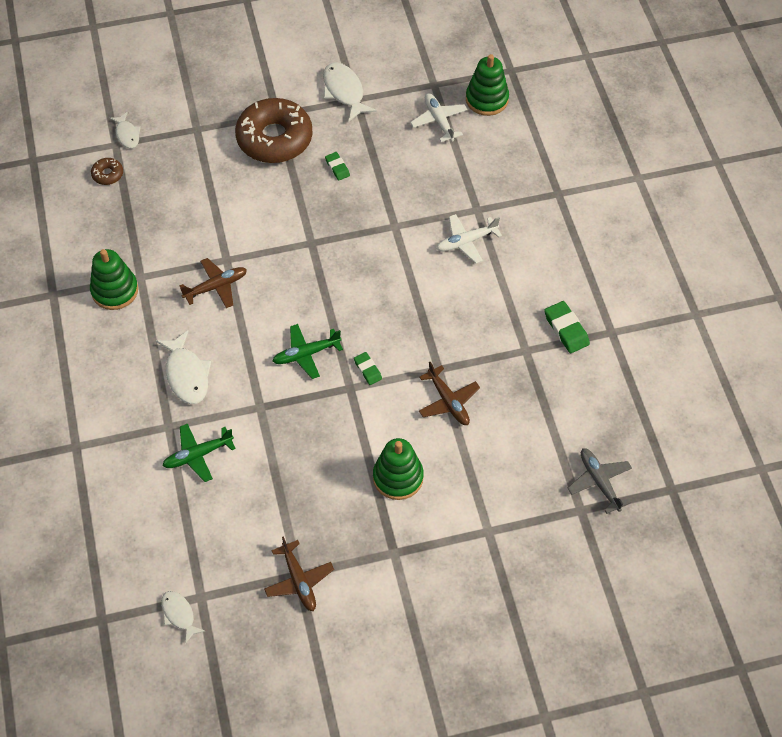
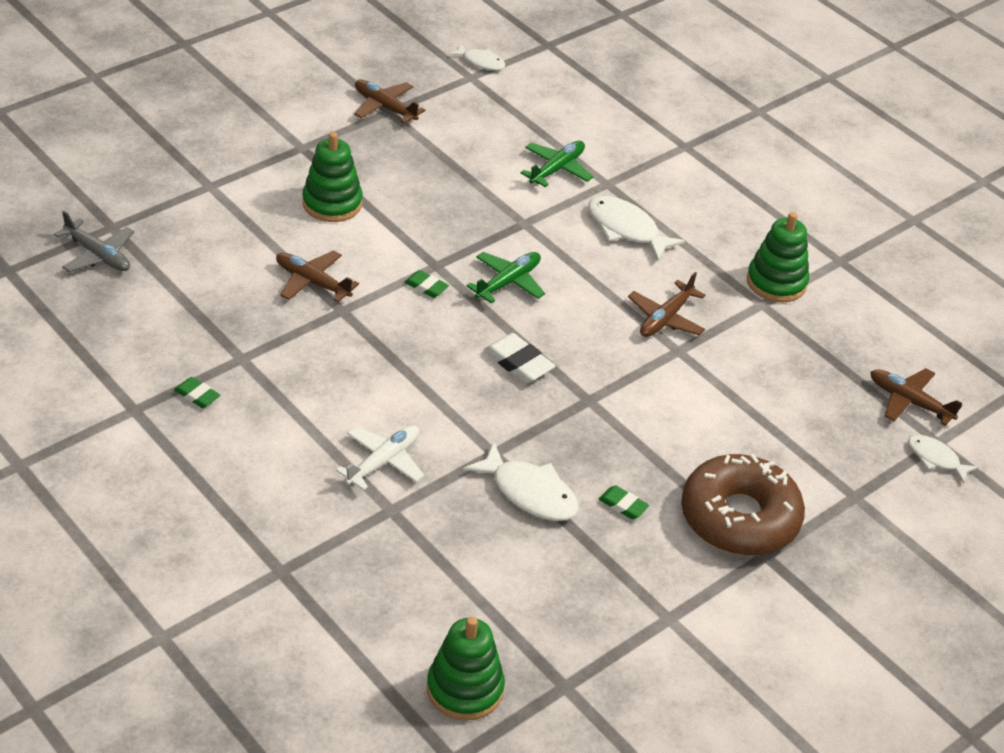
camera: 150 degrees right, 15 degrees down
brown donut [91,158,123,185] -> brown plane [870,368,963,426]
white fish [323,62,376,122] -> white fish moved to [463,442,579,521]
white plane [410,93,467,142] -> none
green eraser [544,301,590,353] -> green eraser [174,377,220,408], size x0.62
none -> white eraser [484,333,555,383]

